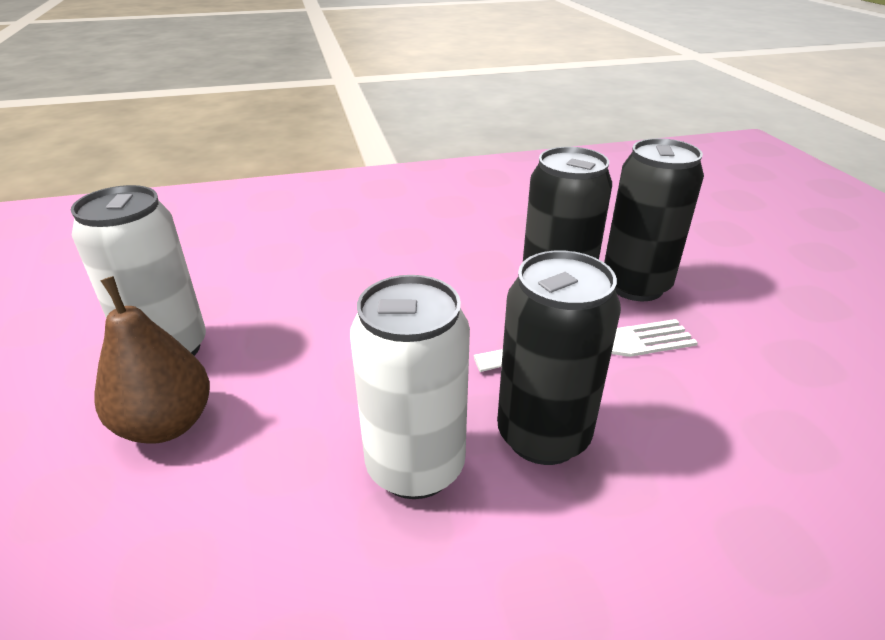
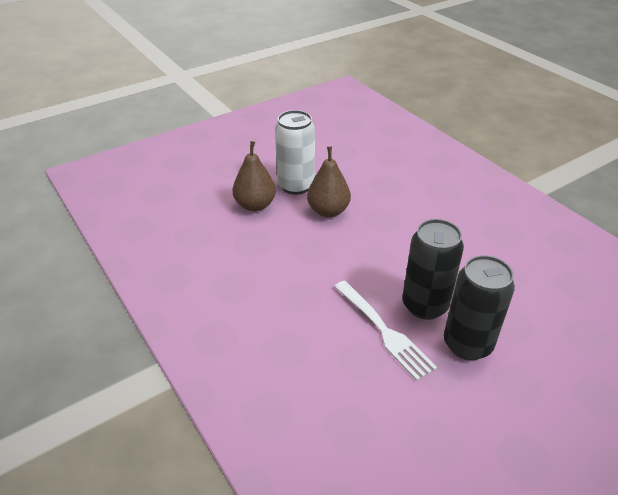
camera: 70 degrees right, 5 degrees up
white can [350,275,470,499] -> none
black can [497,251,621,465] -> none
none -> brown pear [307,147,351,217]

